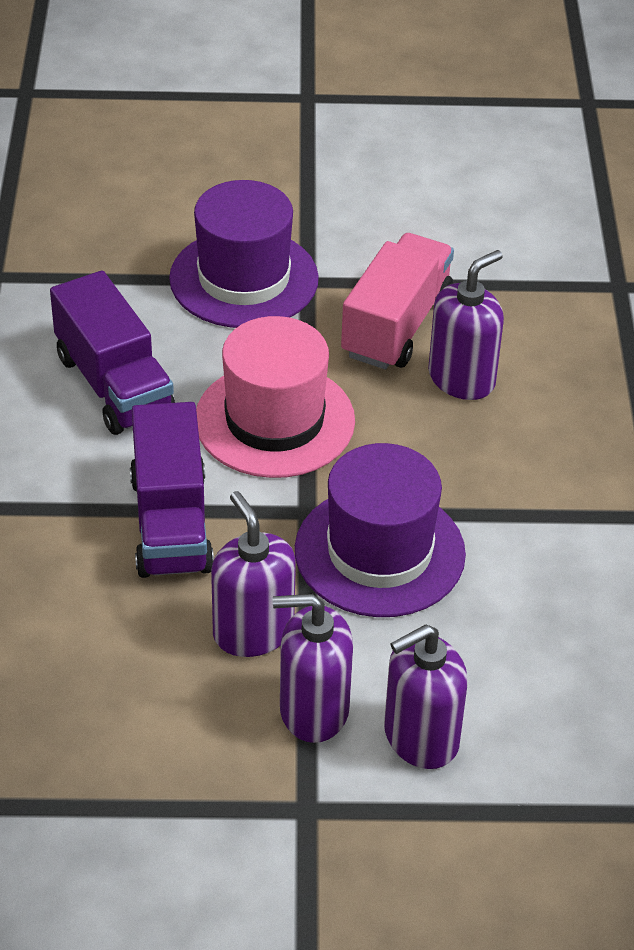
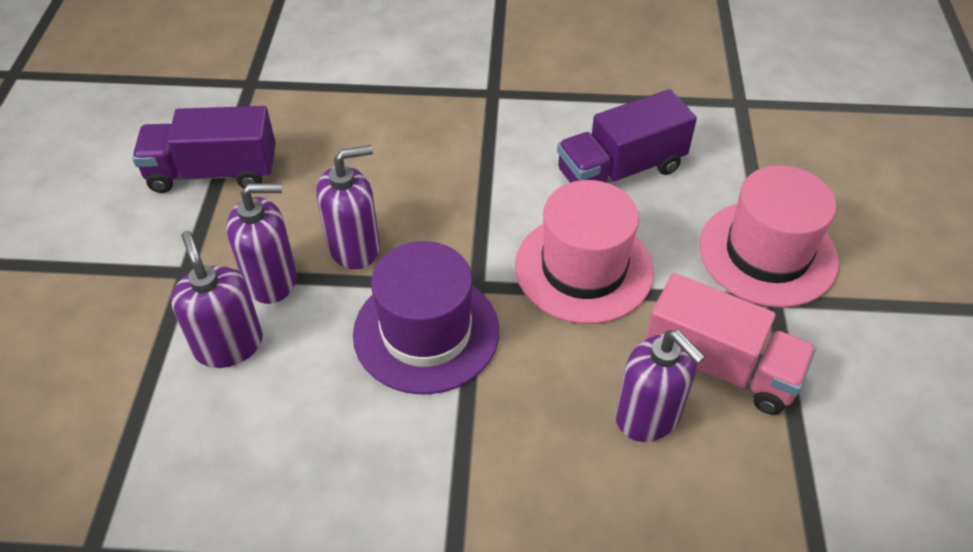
camera: 95 degrees right, 5 degrees up
purple truck [130,402,214,578] -> purple truck moved to [132,106,276,193]
purple hat [169,180,319,328] -> pink hat [699,165,839,308]
purple soap dispenser [273,594,353,743] -> purple soap dispenser turned 75 degrees clockwise [226,183,297,304]

